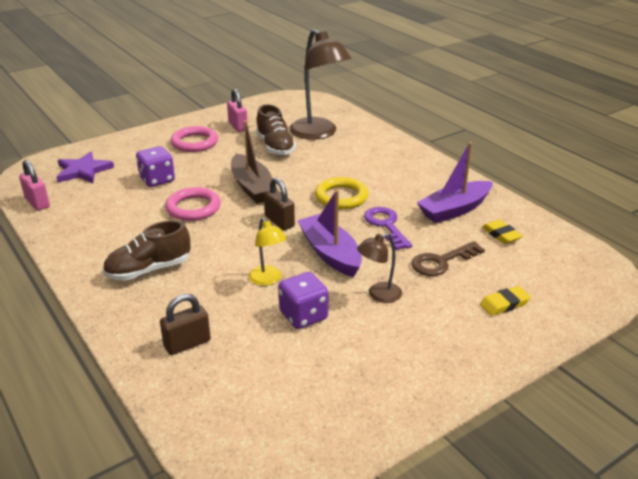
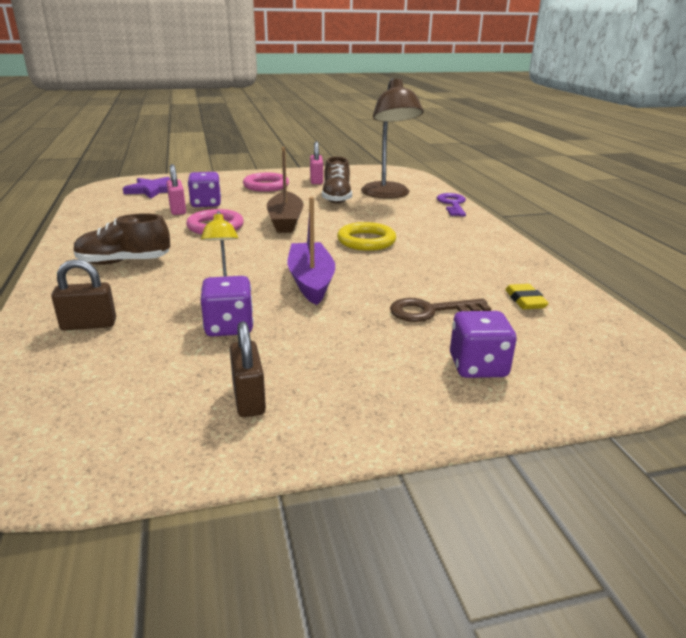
camera: 20 degrees right, 5 degrees down
pink padlock [19,160,50,211] -> pink padlock moved to [167,164,186,215]
brown padlock [264,177,295,230] -> brown padlock moved to [230,321,266,417]
brown lamp [357,233,402,303] -> none
purple key [364,207,412,250] -> purple key moved to [437,193,466,216]
purple boat [416,142,493,223] -> none
yellow eraser [480,286,531,316] -> purple dice [450,311,517,378]

